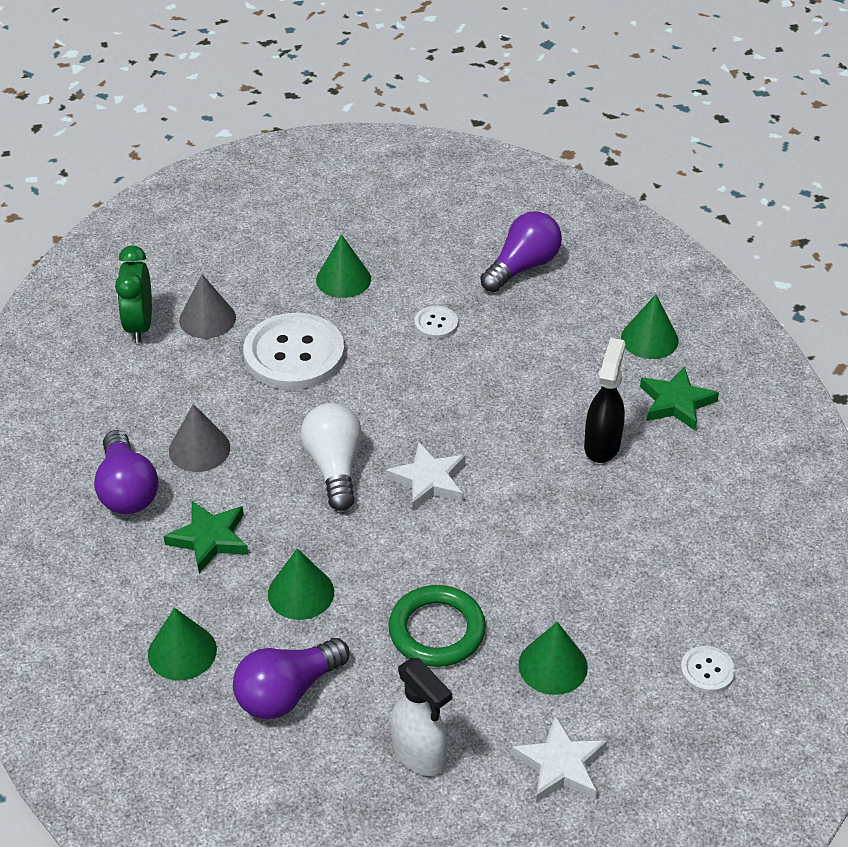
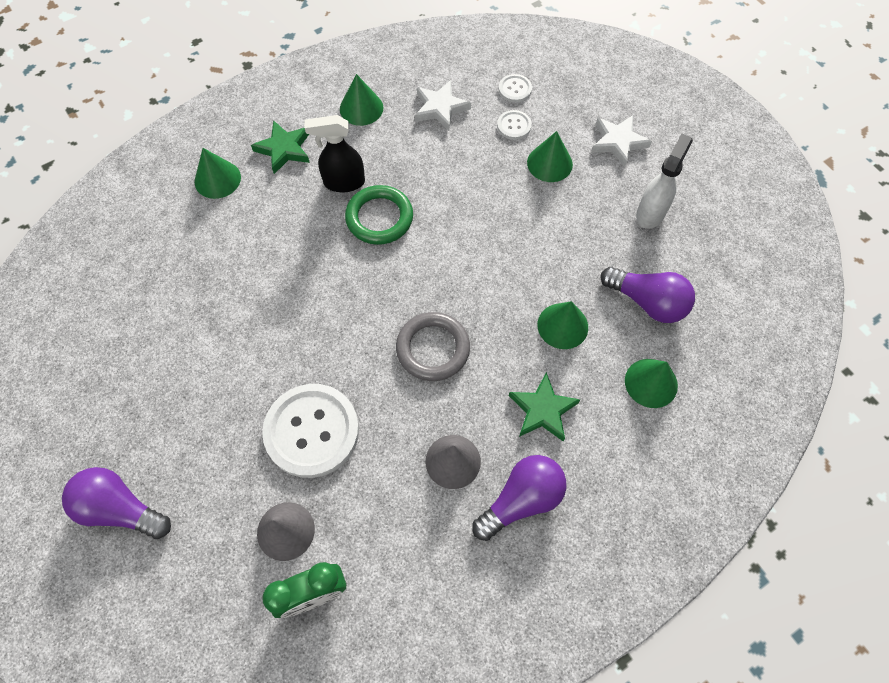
camera: 110 degrees left, 20 degrees up
white light bulb [300,403,362,511] -> grey ring [396,312,470,381]
green cone [316,234,371,298] -> green cone moved to [340,74,384,126]
white star [386,442,465,511] -> white star moved to [415,80,471,131]
green ring [388,585,486,667] -> green ring moved to [345,185,413,245]
white button [414,306,458,339] -> white button moved to [497,110,532,140]
purple light bulb [480,211,562,292] -> purple light bulb moved to [62,467,171,539]

